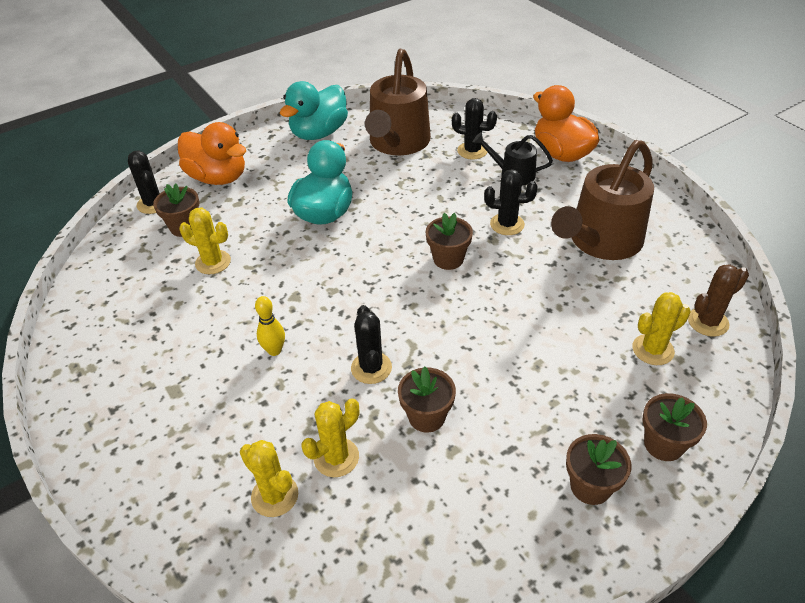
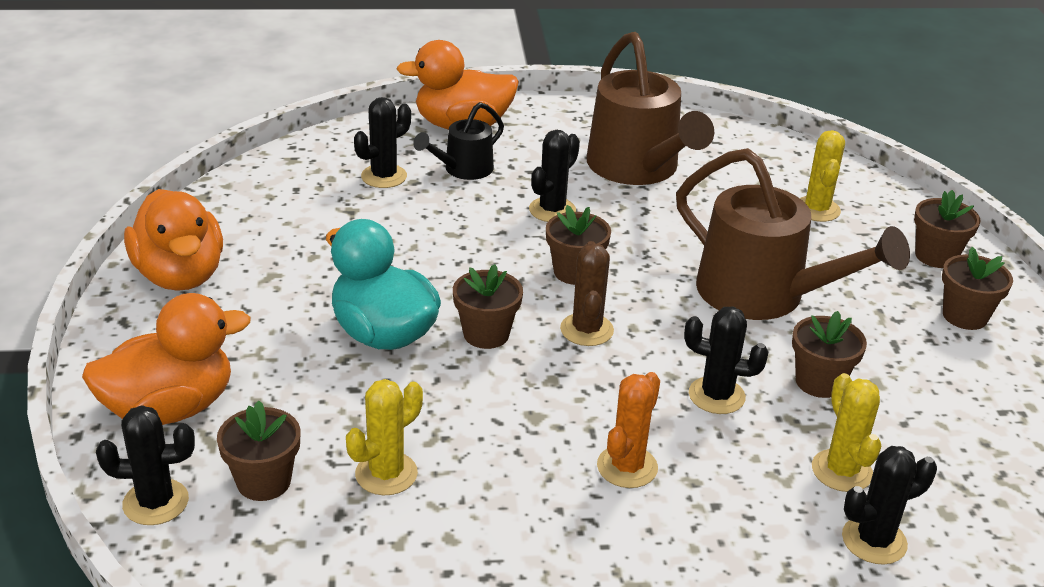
camera: 65 degrees left, 10 degrees down
yellow cactus [240,440,298,517] -> black cactus [842,446,937,564]
yellow bowling pin [255,296,285,356] -> orange cactus [597,372,660,488]
turquoise duck [280,81,348,140] -> orange duck [124,189,223,291]
brown watering can [365,49,431,155] -> brown watering can moved to [676,148,910,320]
brown cactus [688,264,749,337] -> brown cactus moved to [560,241,614,346]
none -> brown flower pot [453,264,523,349]

